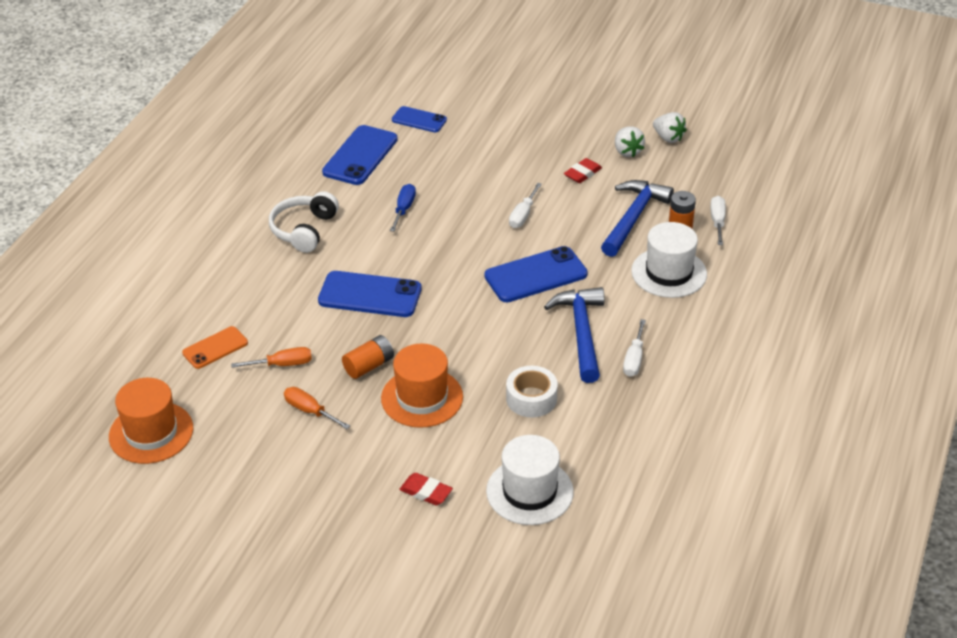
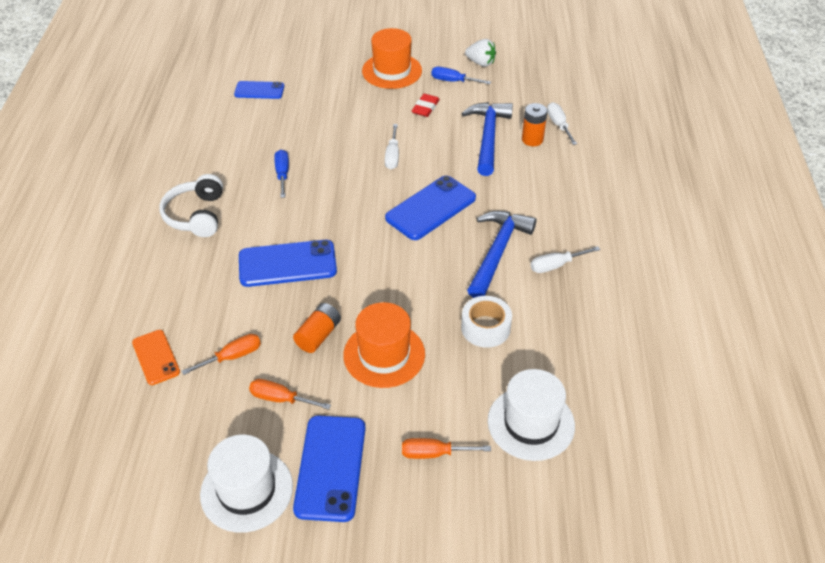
camera: 20 degrees left, 5 degrees up
orange hat [109,378,193,464] -> orange hat moved to [362,28,422,89]
orange phone [182,326,248,369] -> orange phone turned 60 degrees counterclockwise [132,330,180,385]
blue phone [322,125,398,185] -> blue phone moved to [293,415,366,522]
red eraser [399,473,453,505] -> orange screwdriver [402,438,491,459]
blue hammer [544,287,604,383] -> blue hammer turned 45 degrees clockwise [467,211,536,298]
white strawberry [615,126,645,157] -> blue screwdriver [431,67,491,84]
white screwdriver [623,319,646,377] -> white screwdriver turned 75 degrees clockwise [530,246,600,273]
white hat [631,222,707,298] -> white hat moved to [200,435,293,533]

